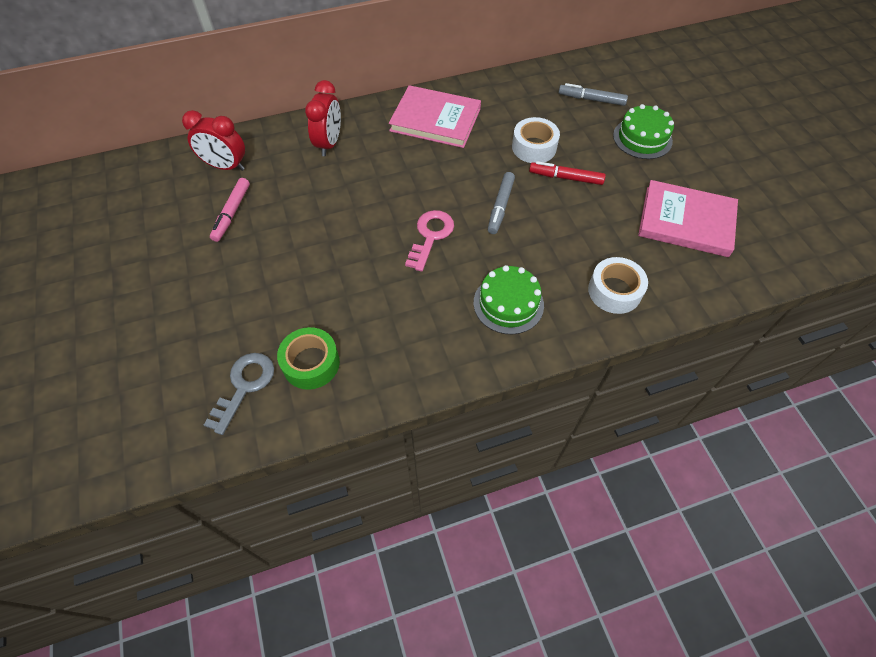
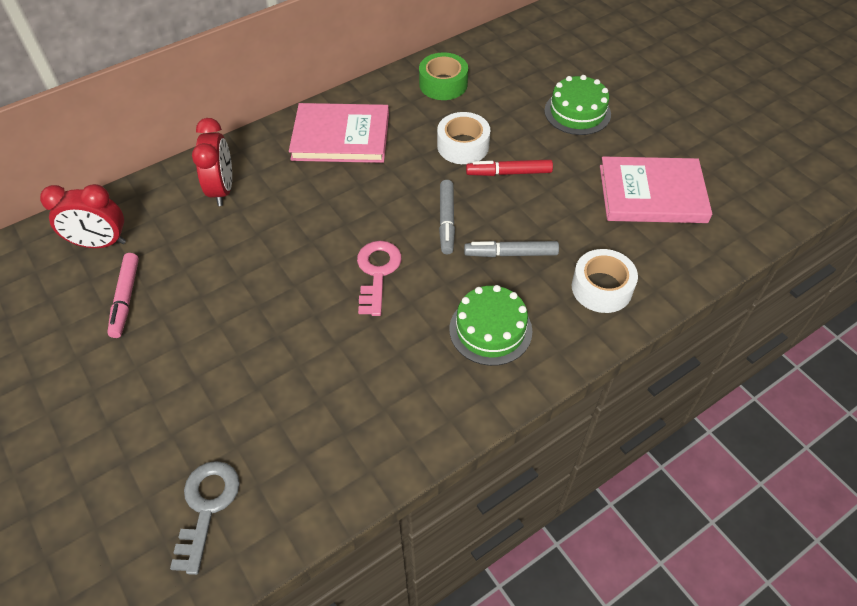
camera: 15 degrees left, 5 degrees down
green tape [277,327,340,390] -> green tape moved to [419,53,468,100]
grey marker [558,83,628,106] -> grey marker moved to [464,241,559,257]

